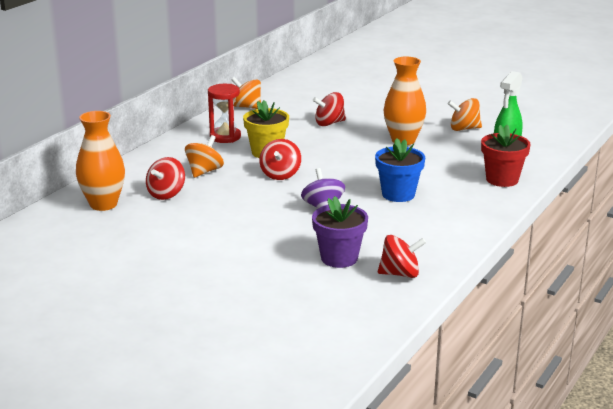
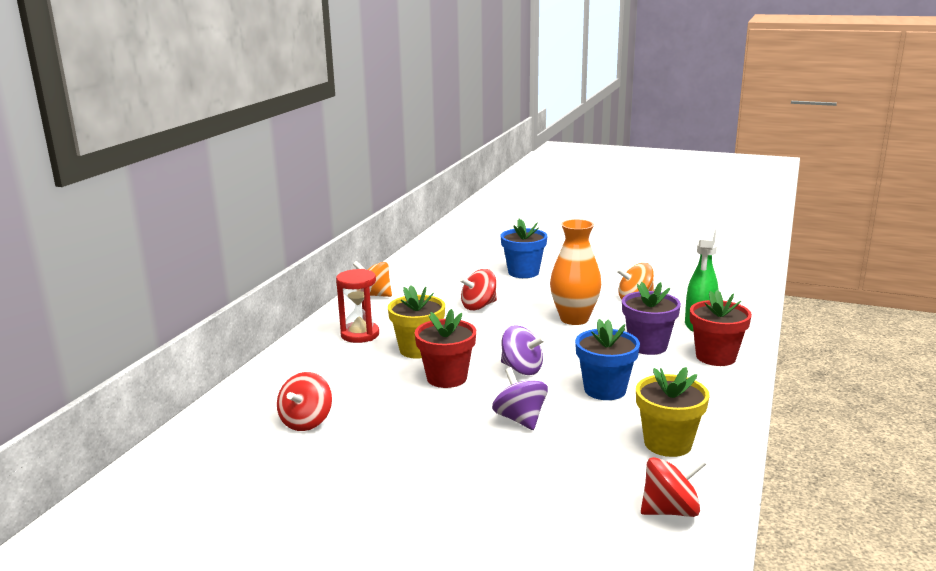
camera: 10 degrees left, 5 degrees down
orange vase [76,111,125,211] -> none
orange spinning top [185,135,224,178] -> none
red spinning top [259,139,301,180] -> red flower pot [415,309,476,388]
purple flower pot [312,196,368,268] -> purple flower pot moved to [622,282,681,355]
none -> blue flower pot [501,219,547,278]
none -> purple spinning top [501,325,545,375]
none -> yellow flower pot [636,367,710,457]

